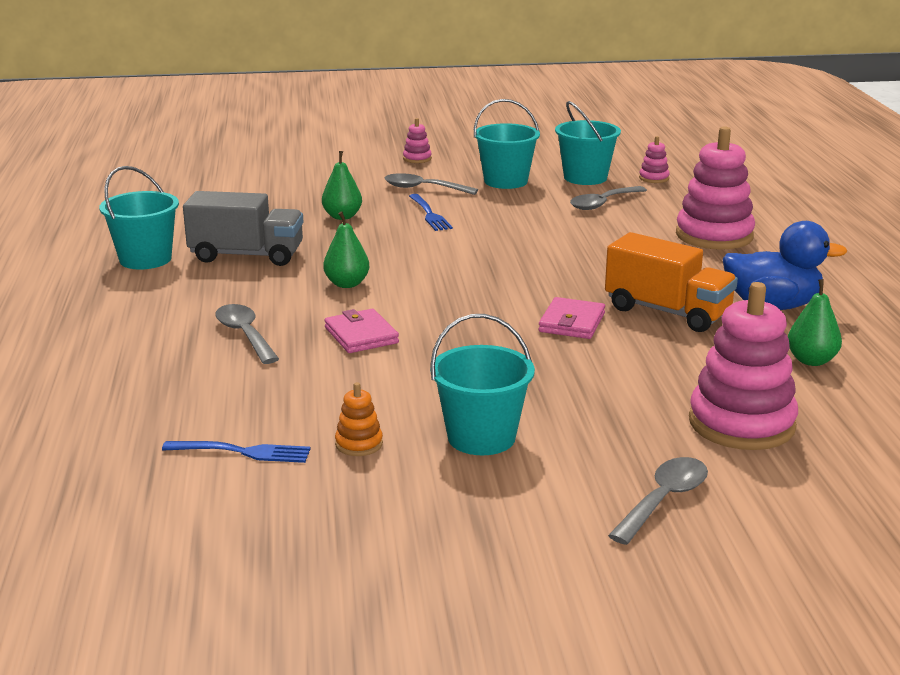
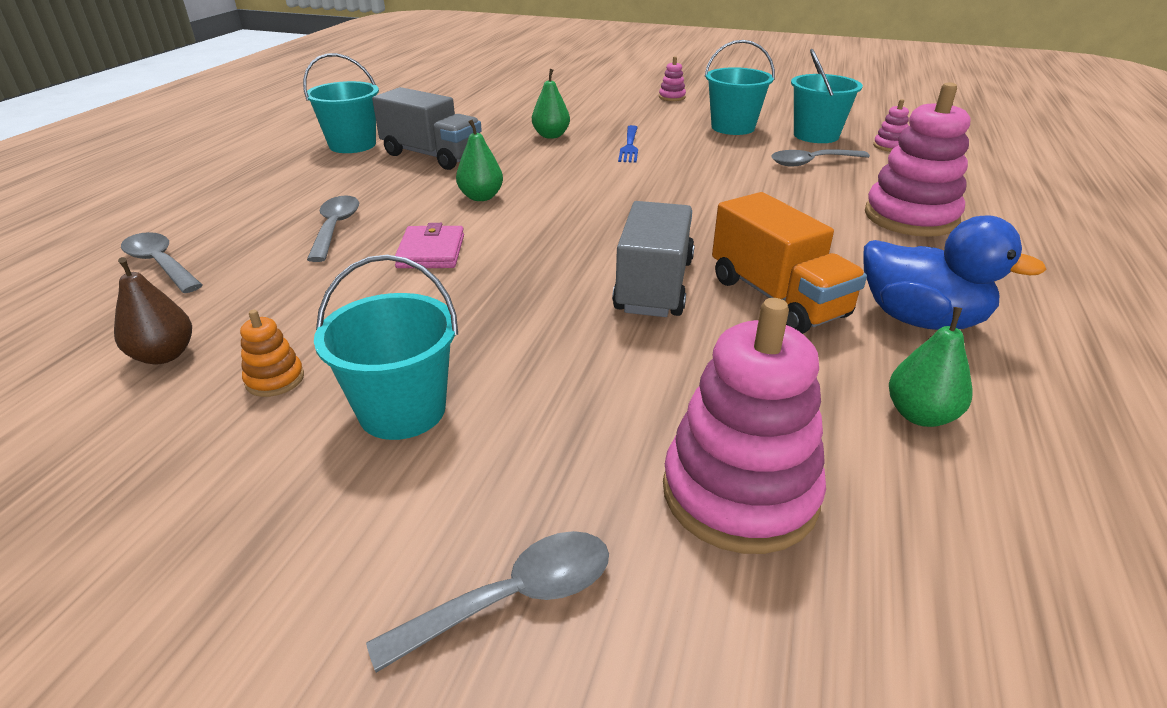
camera: 25 degrees right, 10 degrees up
blue fork [162,441,311,463] -> brown pear [114,257,192,364]
grey spoon [384,173,478,195] -> grey spoon moved to [121,232,202,293]
pink wallet [538,297,605,339] -> grey truck [612,201,695,317]

